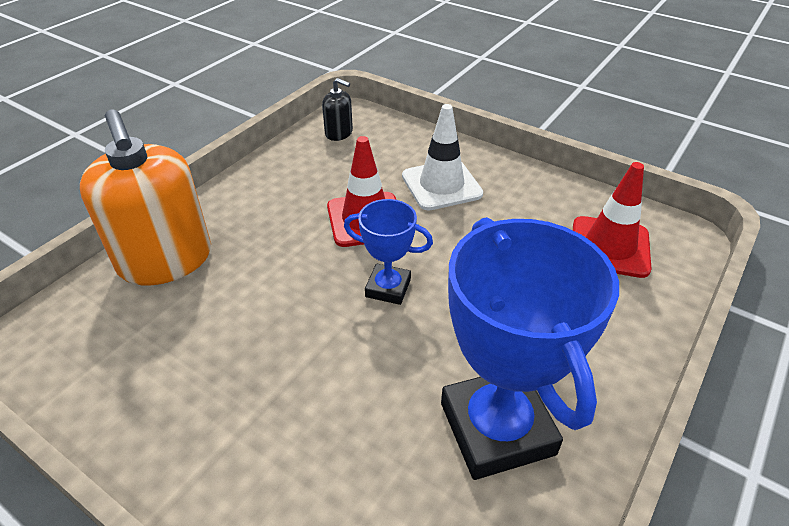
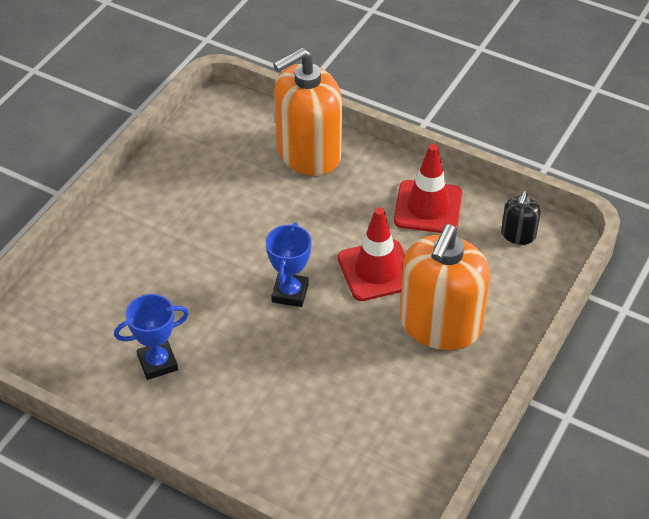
camera: 85 degrees right, 5 degrees up
white traffic cone [402,104,483,211] -> orange soap dispenser [400,224,490,350]
blue trophy [441,217,619,480] -> blue trophy [114,294,189,380], size x0.51
red traffic cone [573,162,651,278] -> red traffic cone moved to [394,144,462,233]

